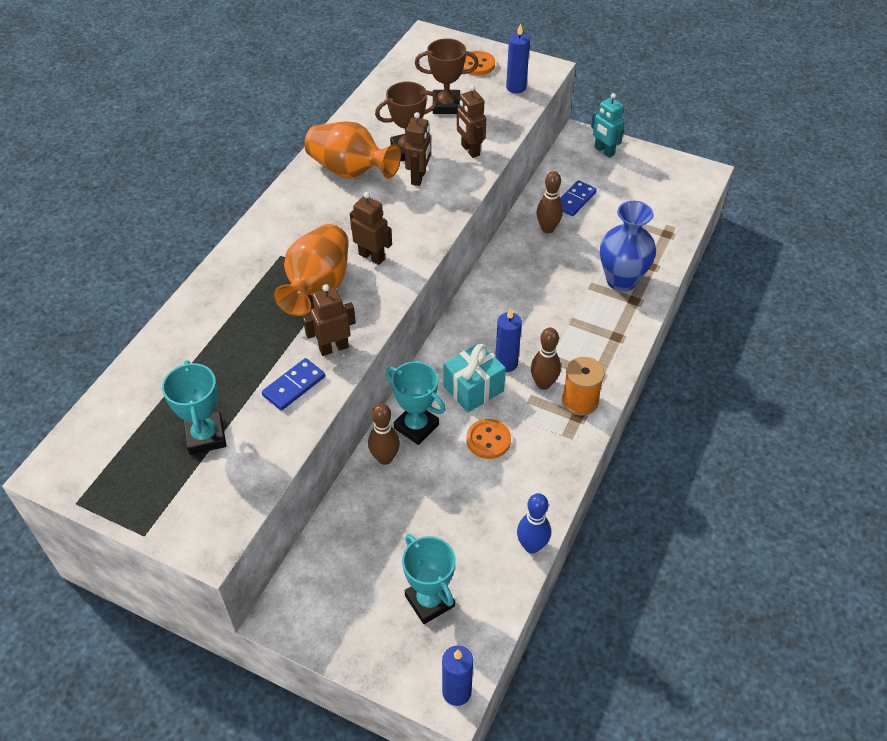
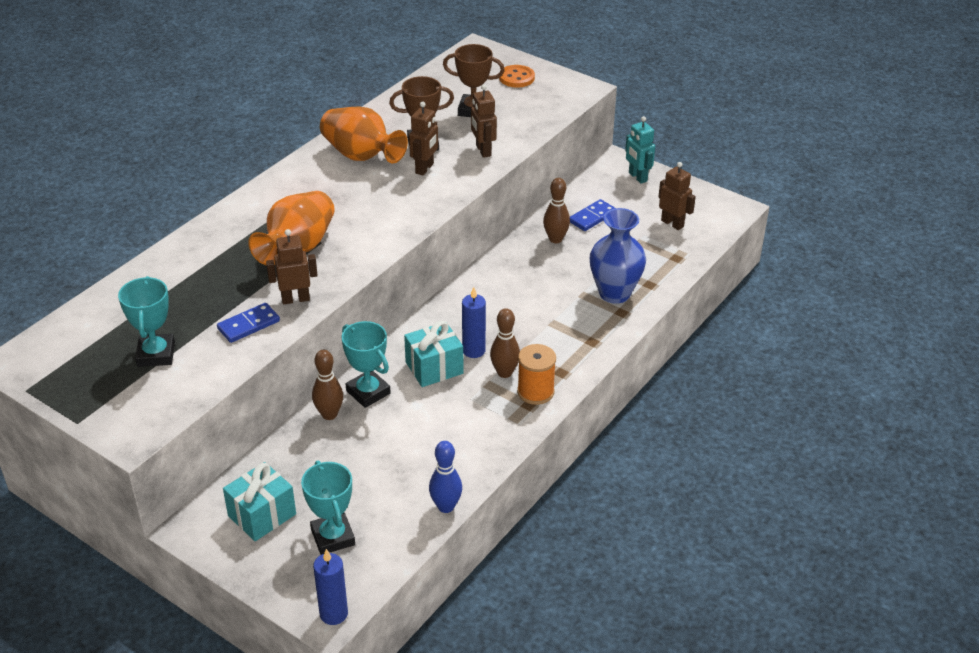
camera: 10 degrees right, 10 degrees down
brown robot [350,192,392,265] -> brown robot moved to [658,162,696,230]
orange button [466,419,511,459] -> none
blue candle [506,23,530,94] -> none
none -> turquoise gift [223,462,296,541]

